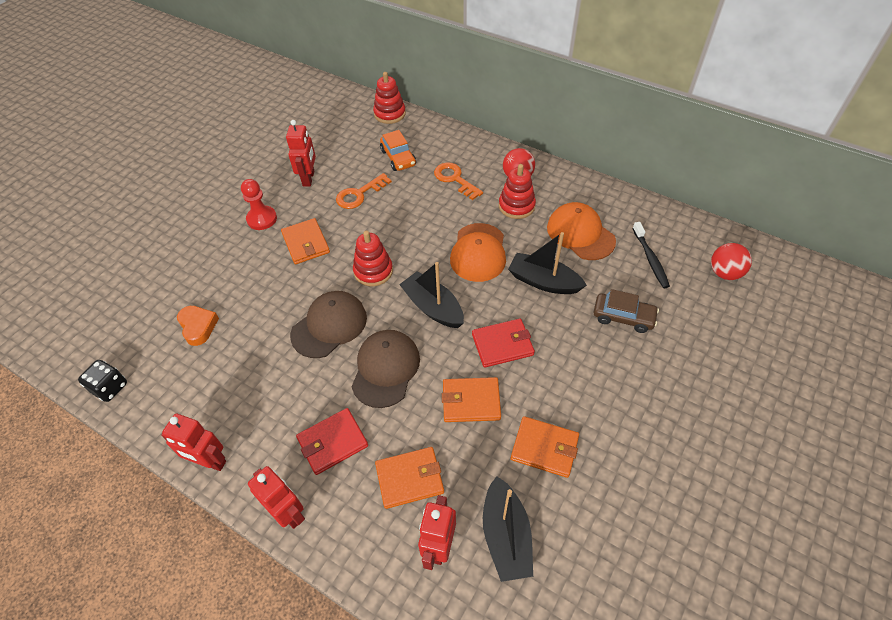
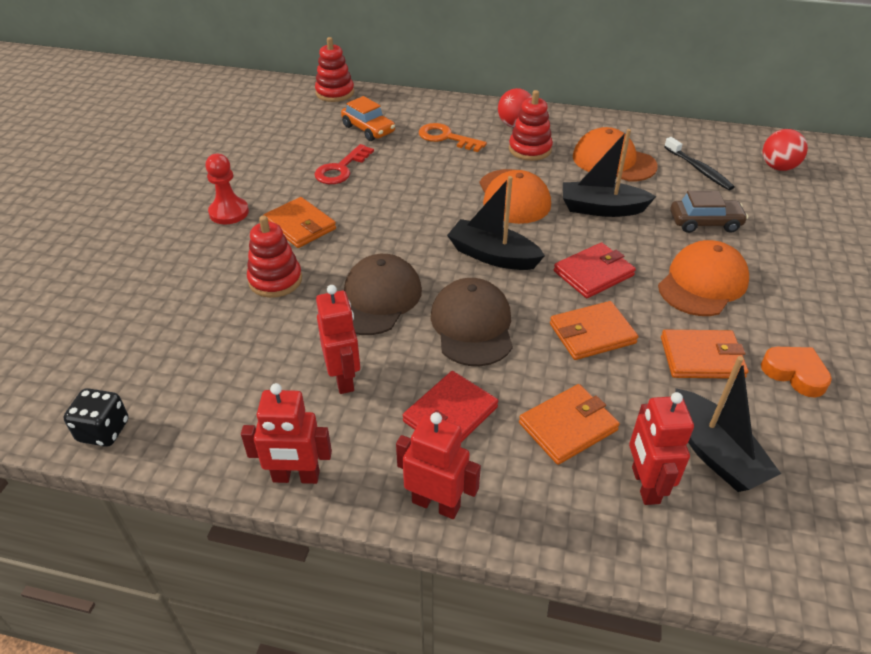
camera: 20 degrees left, 10 degrees down
orange heart [177,306,219,346] -> orange heart moved to [761,347,832,397]
red robot [286,120,316,187] -> red robot moved to [316,285,360,394]
orange key [336,173,392,209] -> red key [315,144,374,184]
red stacking toy [353,231,393,286] -> red stacking toy moved to [247,216,302,298]
none -> orange cap [658,240,749,316]

